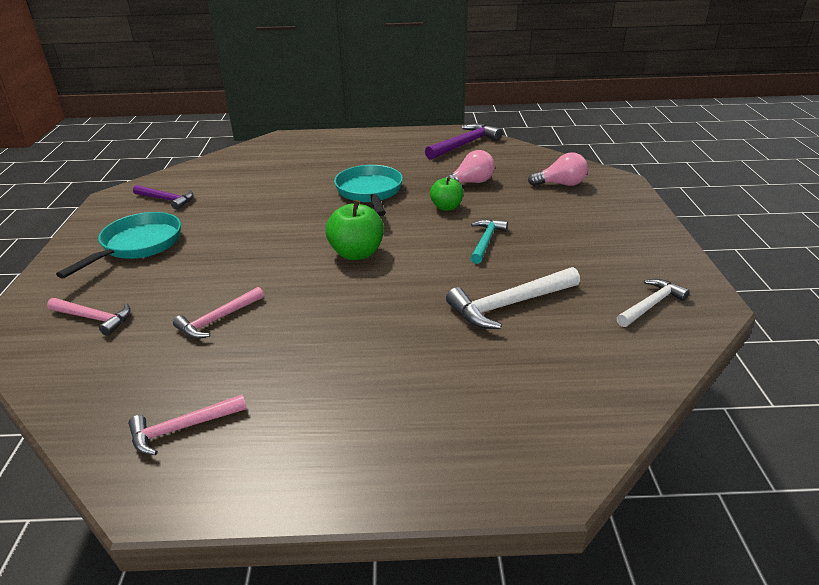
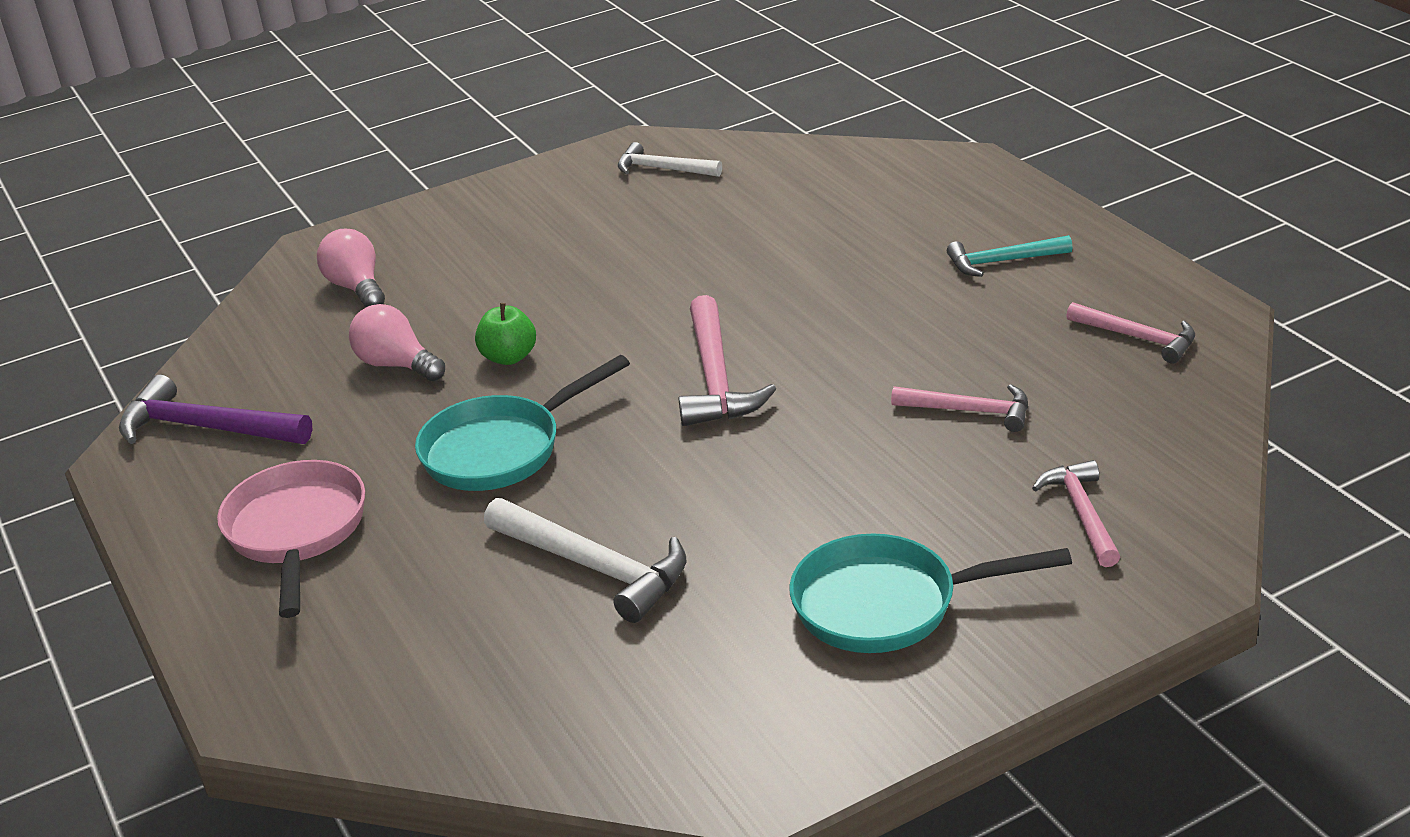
camera: 115 degrees left, 0 degrees up
purple hammer [133,185,193,210] -> none
green apple [325,200,384,260] -> pink hammer [678,295,776,426]
white hammer [446,267,580,329] -> white hammer moved to [484,498,686,623]
turquoise hammer [471,219,508,264] -> turquoise hammer moved to [947,235,1072,277]
none -> pink pan [217,460,365,618]

